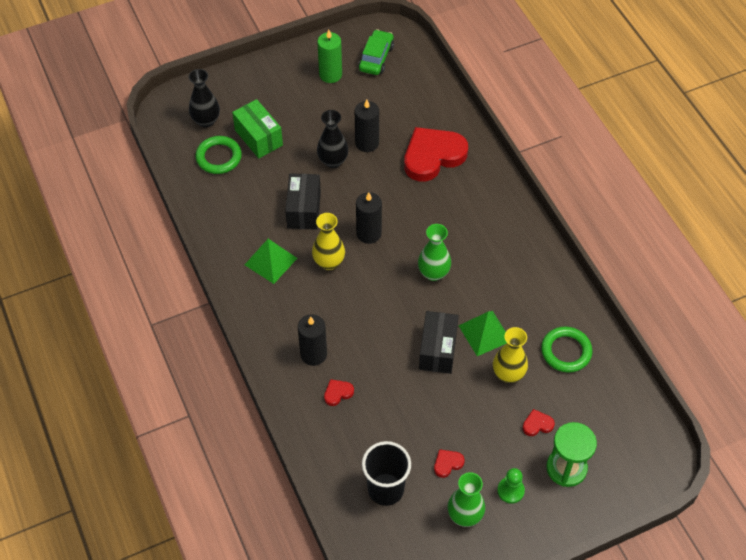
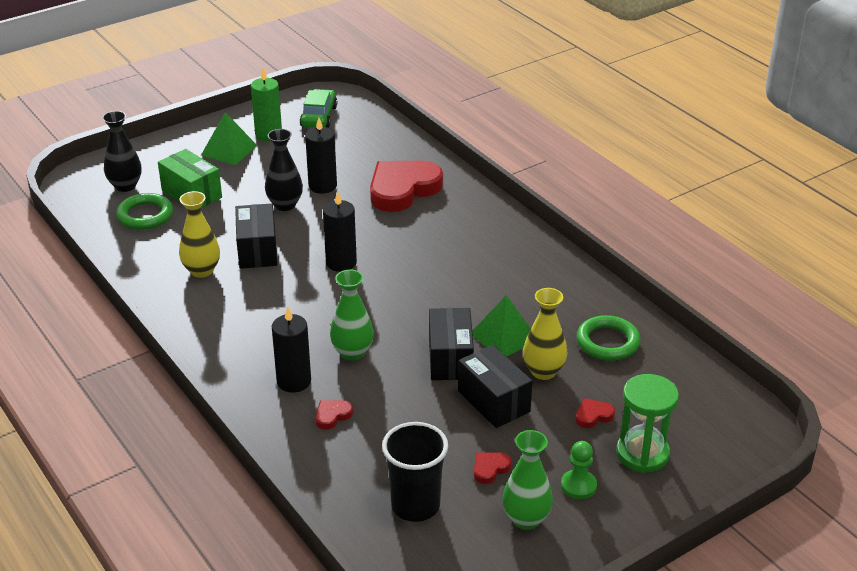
camera: 10 degrees left, 20 degrees down
green pyramid [245,239,297,284] -> green pyramid moved to [201,112,258,165]
yellow vase [312,213,345,270] -> yellow vase moved to [179,191,220,278]
green vase [418,224,451,281] -> green vase moved to [330,270,374,361]
none -> black box [458,345,533,428]

